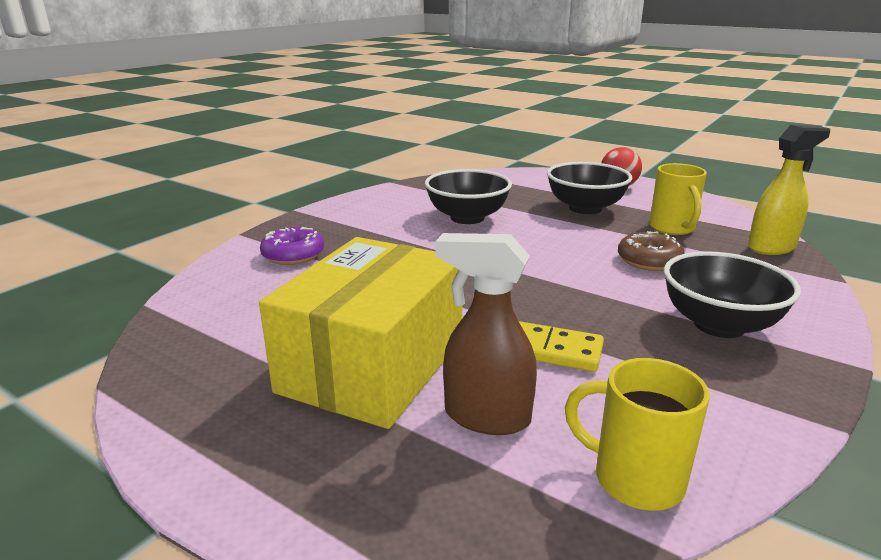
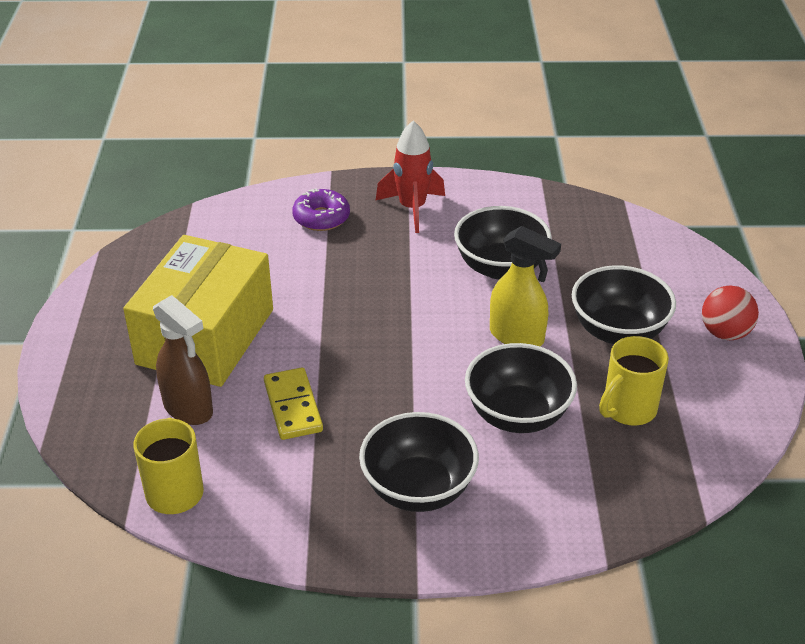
camera: 55 degrees right, 15 degrees up
yellow box [259,237,462,429] -> yellow box turned 60 degrees counterclockwise [123,235,273,387]
brown spray bottle [436,233,537,435] -> brown spray bottle turned 150 degrees clockwise [153,295,213,425]
brown donut [618,231,685,271] -> black bowl [465,343,577,433]
yellow spray bottle [748,125,830,255] -> yellow spray bottle moved to [490,226,561,346]
none -> red rocket [376,121,445,233]

